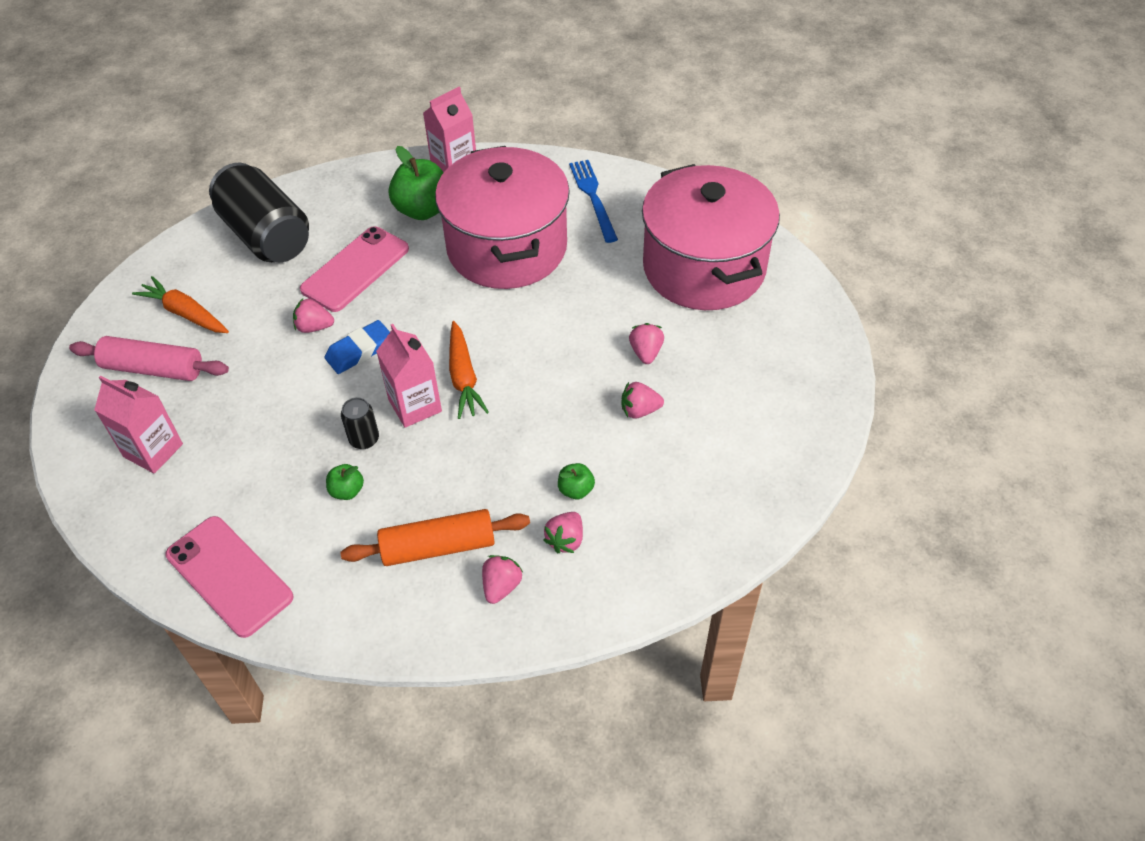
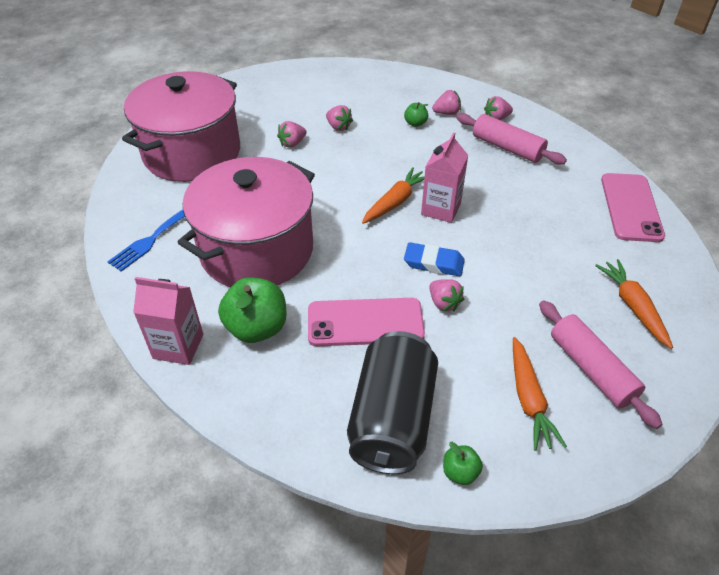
camera: 130 degrees left, 5 degrees down
pink carton [94,376,183,474] -> orange carrot [595,259,673,349]
green apple [326,464,364,500] -> green apple moved to [443,442,483,485]
orange rolling pin [340,509,530,566] -> pink rolling pin [457,113,567,164]
black can [341,397,379,449] -> none

